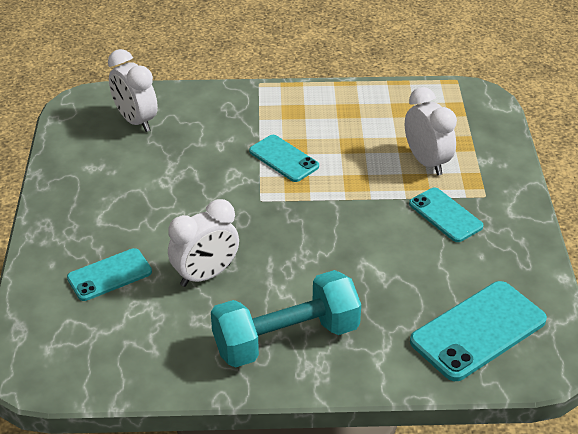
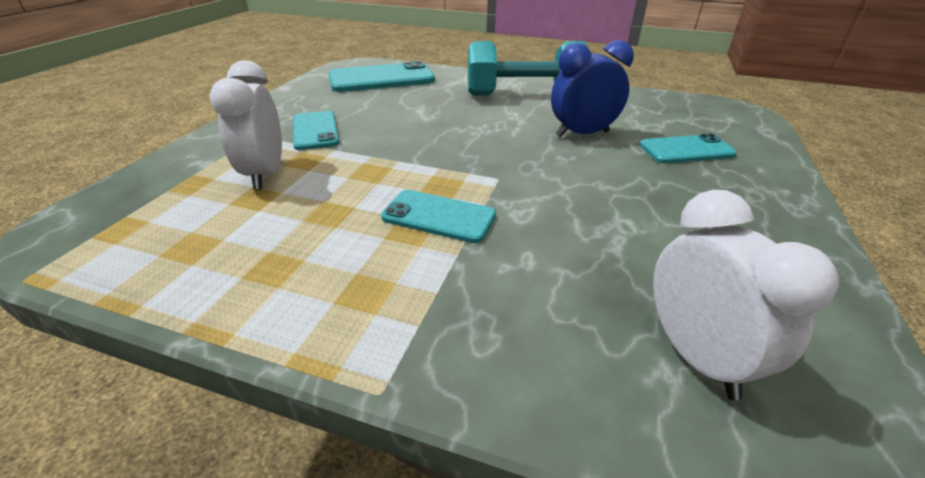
camera: 160 degrees left, 5 degrees down
white clock [168,199,239,287] -> blue clock [551,40,634,137]
turquoise phone [249,135,319,182] -> turquoise phone turned 45 degrees counterclockwise [381,190,496,243]

